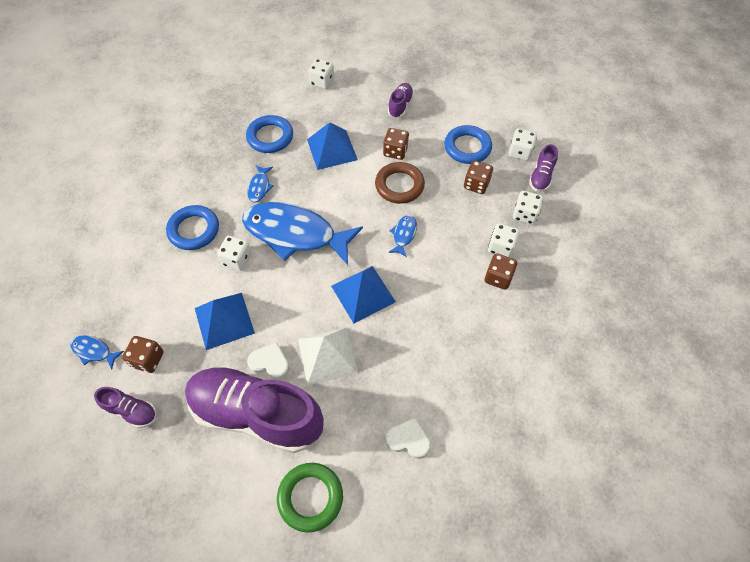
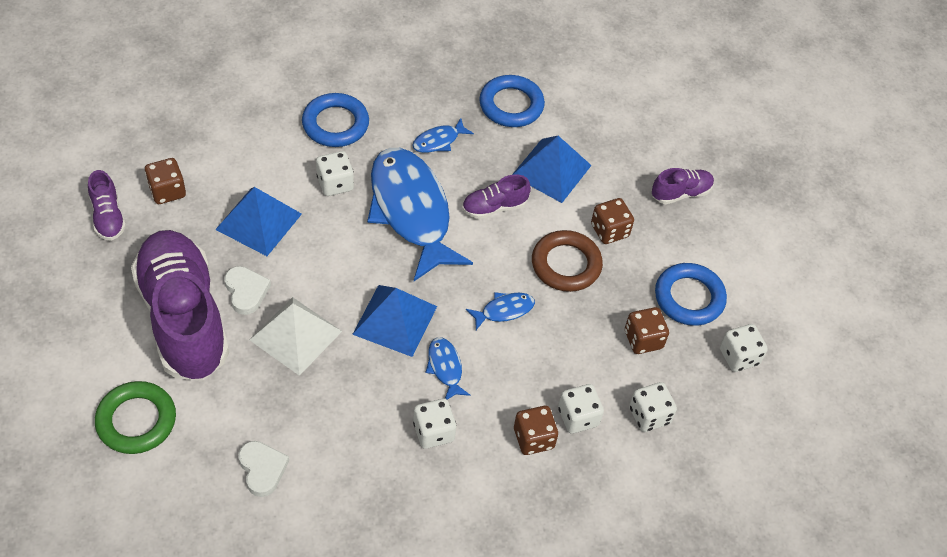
camera: 45 degrees right, 5 degrees down
blue fish [70,335,124,369] -> blue fish moved to [425,337,470,400]
white dice [308,58,334,89] -> white dice moved to [413,398,456,449]
purple shoe [529,144,558,192] -> purple shoe moved to [462,175,531,219]

